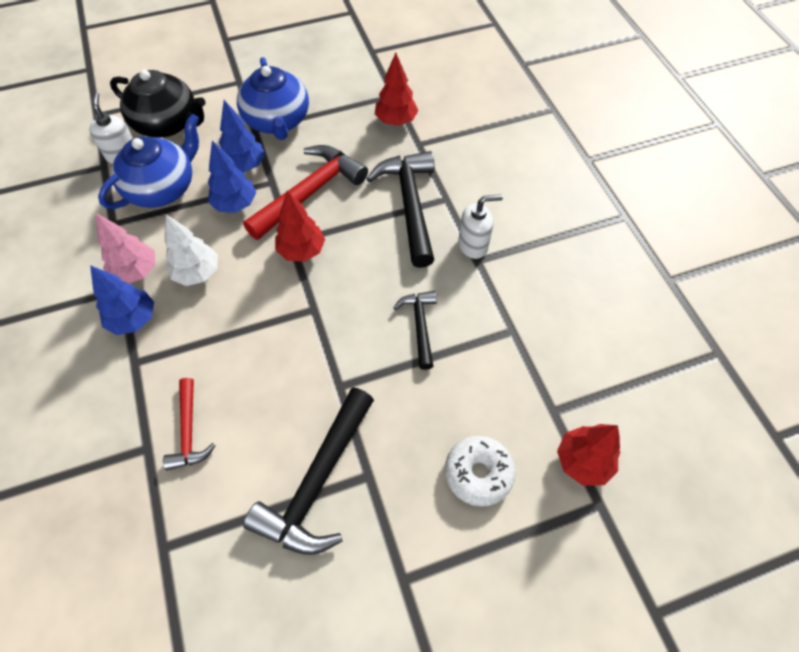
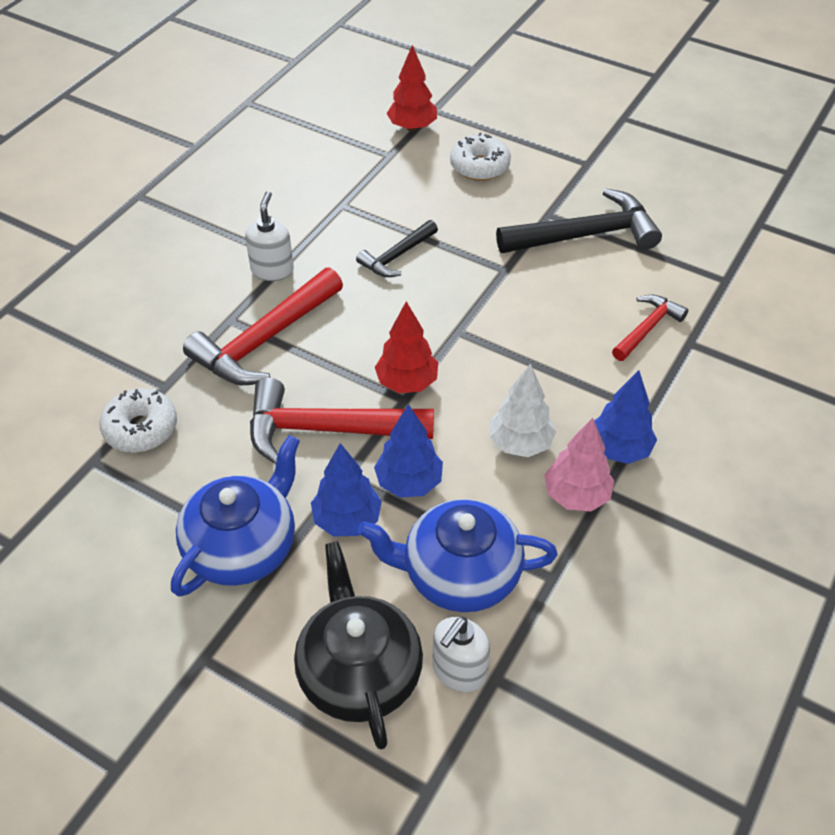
camera: 130 degrees left, 10 degrees down
black hammer [366,151,435,268] -> red hammer [183,267,343,385]
red tree [375,53,418,126] -> white donut [100,388,177,453]
white soap dispenser [458,194,503,259] -> white soap dispenser turned 60 degrees clockwise [245,191,294,281]

